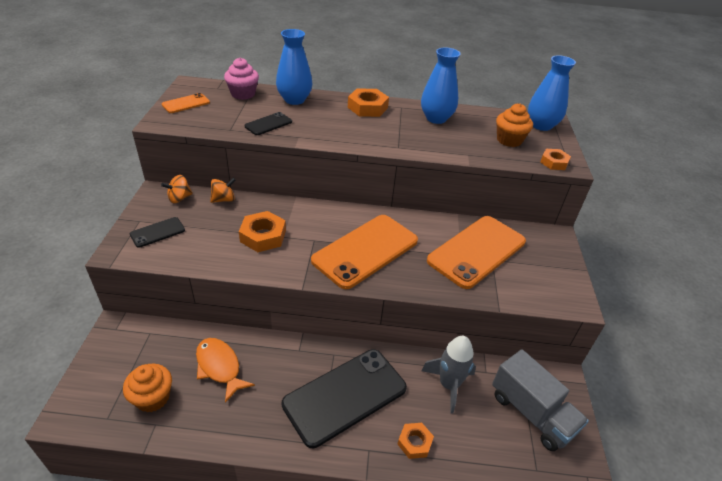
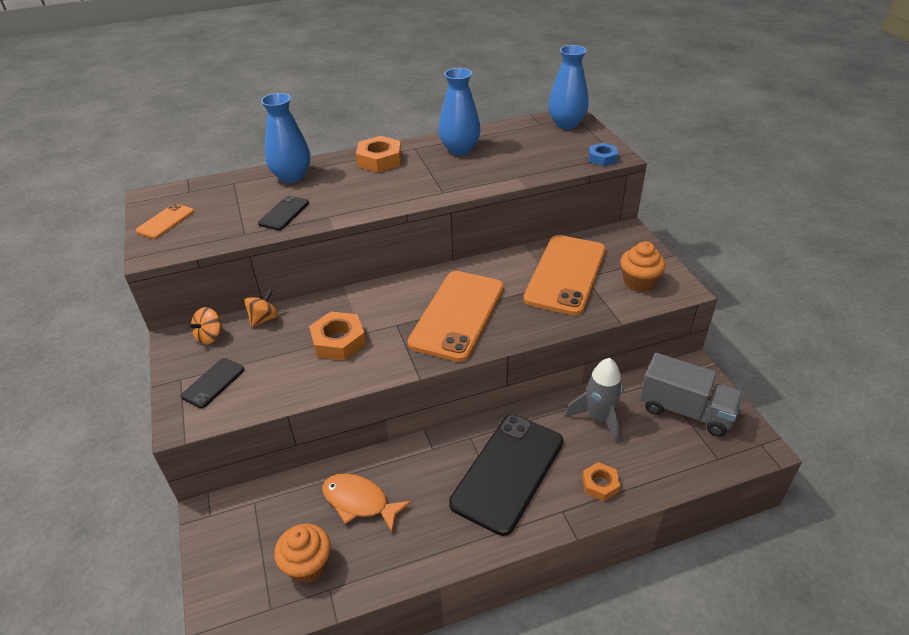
camera: 20 degrees left, 0 degrees up
pink cupcake [224,58,259,100] -> none
orange cupcake [496,103,533,147] -> orange cupcake moved to [620,241,666,292]
orange nut [540,149,571,170] -> blue nut [588,143,618,166]

